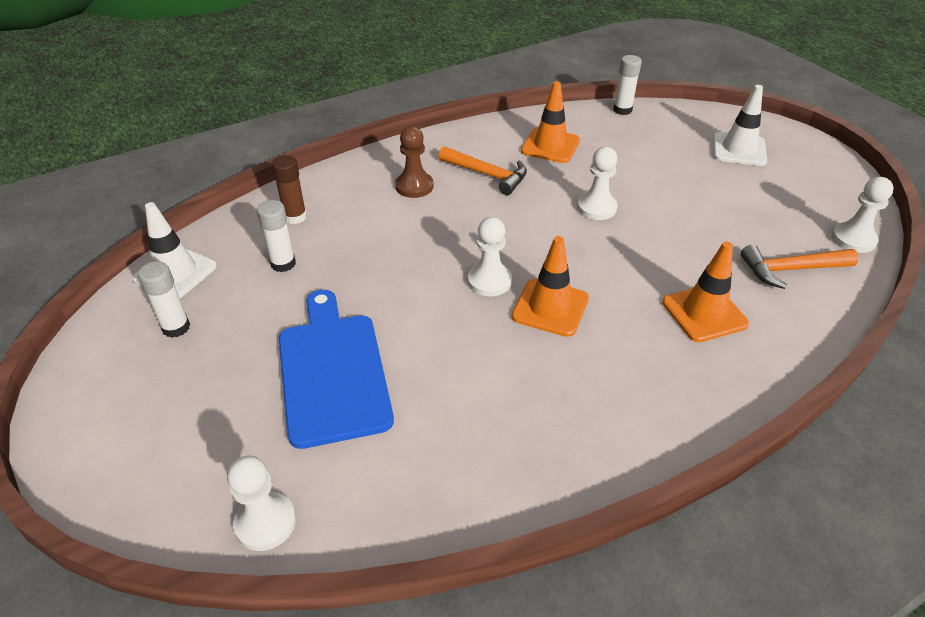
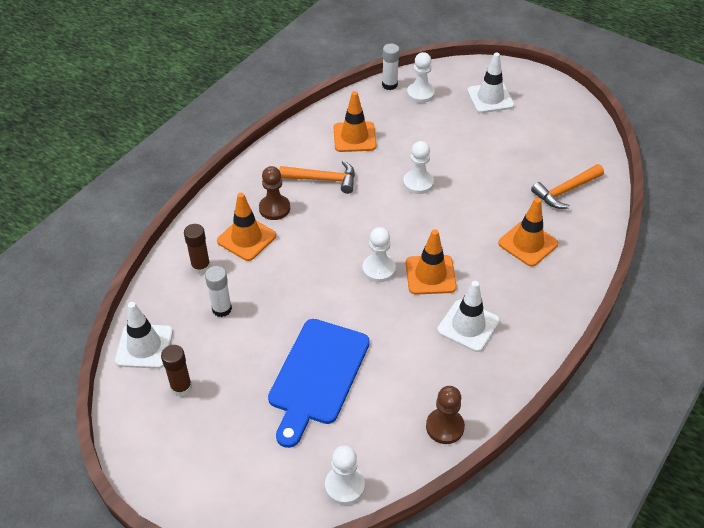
camera: 25 degrees left, 5 degrees up
white glue stick [138,261,190,338] -> brown glue stick [161,345,192,397]
blue cutting board [279,290,394,449] -> blue cutting board turned 120 degrees counterclockwise [268,319,370,448]
white pawn [832,177,894,253] -> white pawn moved to [407,52,435,103]
none -> orange traffic cone [217,193,276,261]
none -> brown pawn [426,386,465,444]
none -> white traffic cone [437,281,500,352]

